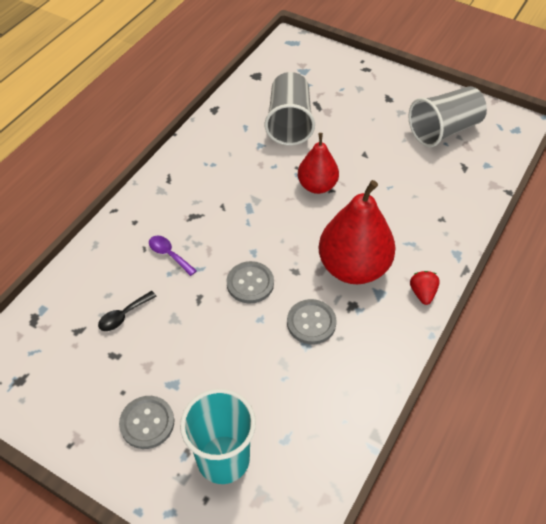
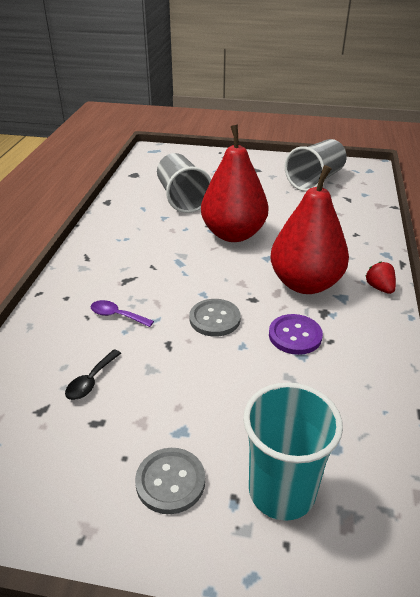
camera: 20 degrees left, 15 degrees down
grey button [287,299,336,344] -> purple button [269,314,323,355]
red pear [298,133,339,194] -> red pear [201,125,269,242], size x1.65

